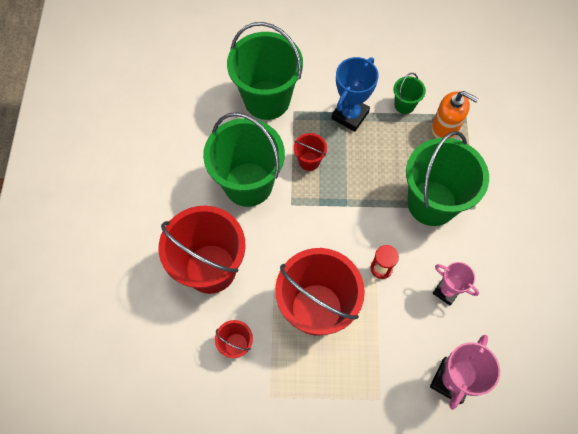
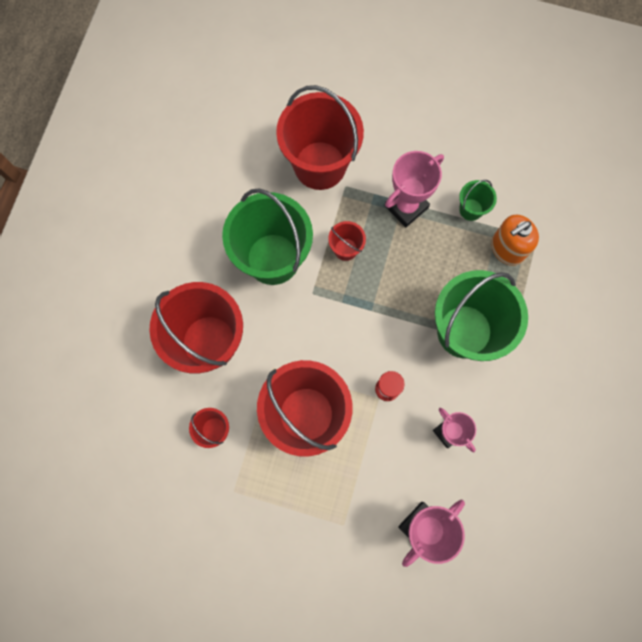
camera: 15 degrees right, 10 degrees up
green bucket [227,22,303,120] -> red bucket [276,85,364,190]
blue trophy [331,57,379,132] -> pink trophy [385,151,444,227]
orange soap dispenser [431,91,479,138] -> orange soap dispenser turned 105 degrees clockwise [491,215,539,266]

